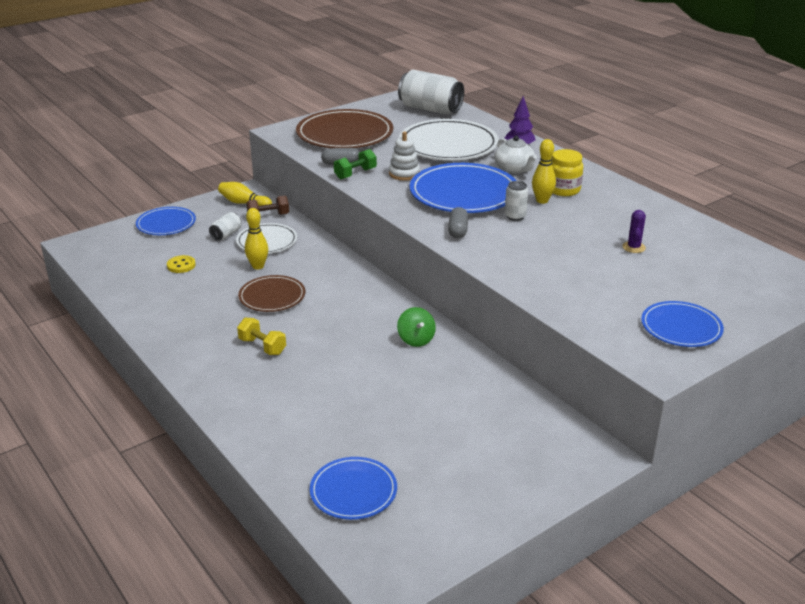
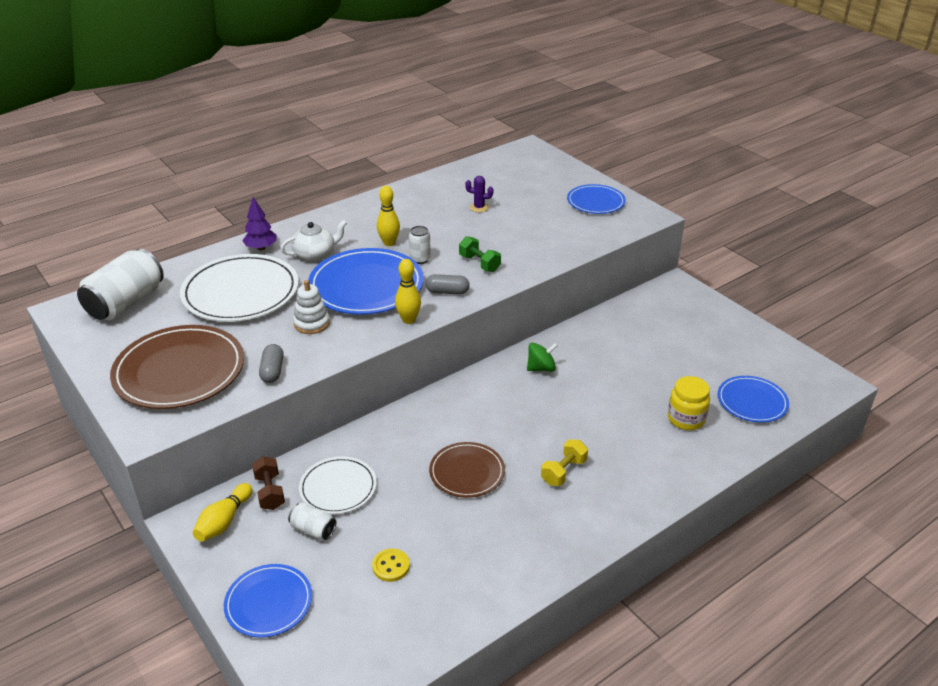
camera: 90 degrees left, 5 degrees up
yellow bowling pin [245,208,268,269] -> yellow bowling pin moved to [395,259,421,324]
green dumbbell [334,149,377,179] -> green dumbbell moved to [459,236,501,272]
yellow jar [551,149,583,196] -> yellow jar moved to [668,376,710,430]

